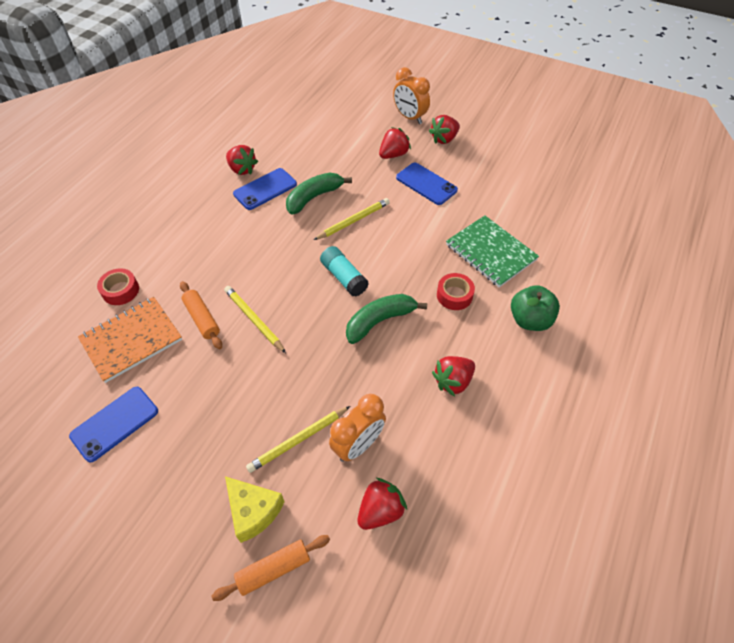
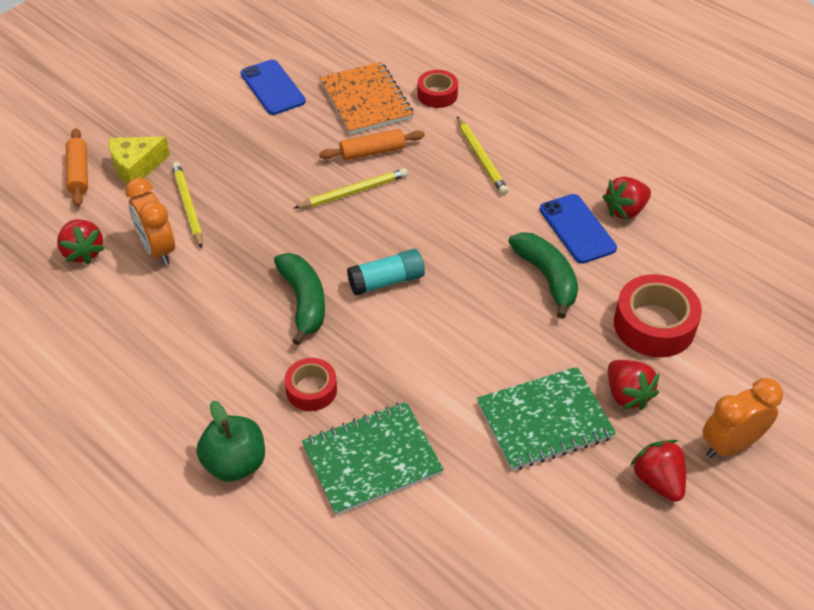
camera: 105 degrees right, 5 degrees down
yellow pencil [314,198,390,240] -> yellow pencil moved to [457,116,508,195]
blue phone [396,163,458,205] -> green notebook [477,367,616,471]
red strawberry [432,356,475,397] -> none
none -> red tape [614,274,702,357]

